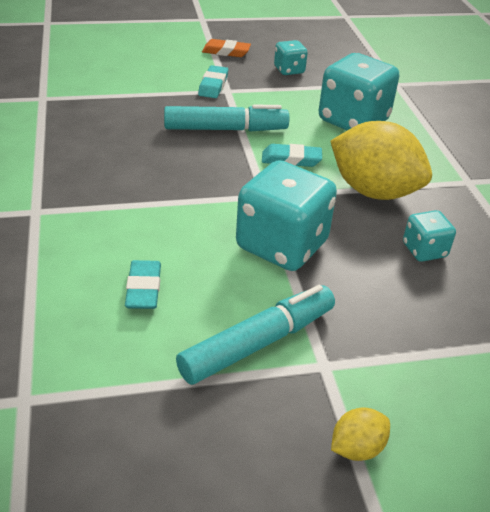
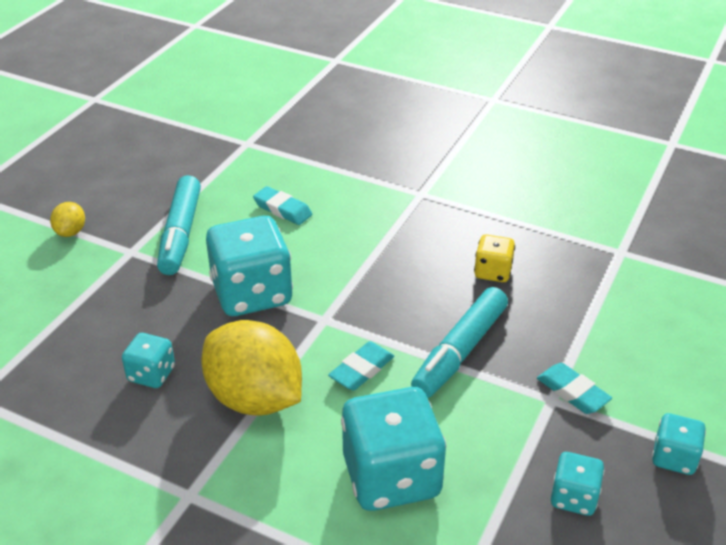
camera: 130 degrees right, 0 degrees up
orange eraser [202,39,251,57] -> turquoise dice [652,413,706,475]
yellow lemon [330,121,432,200] -> yellow lemon turned 60 degrees clockwise [201,320,302,415]
none -> yellow dice [474,235,515,282]

